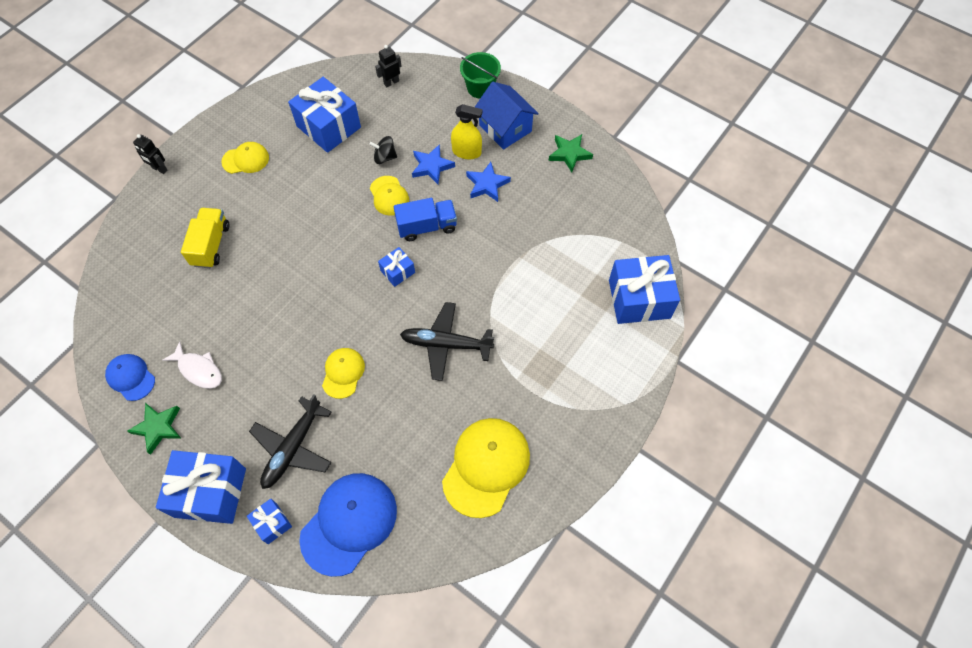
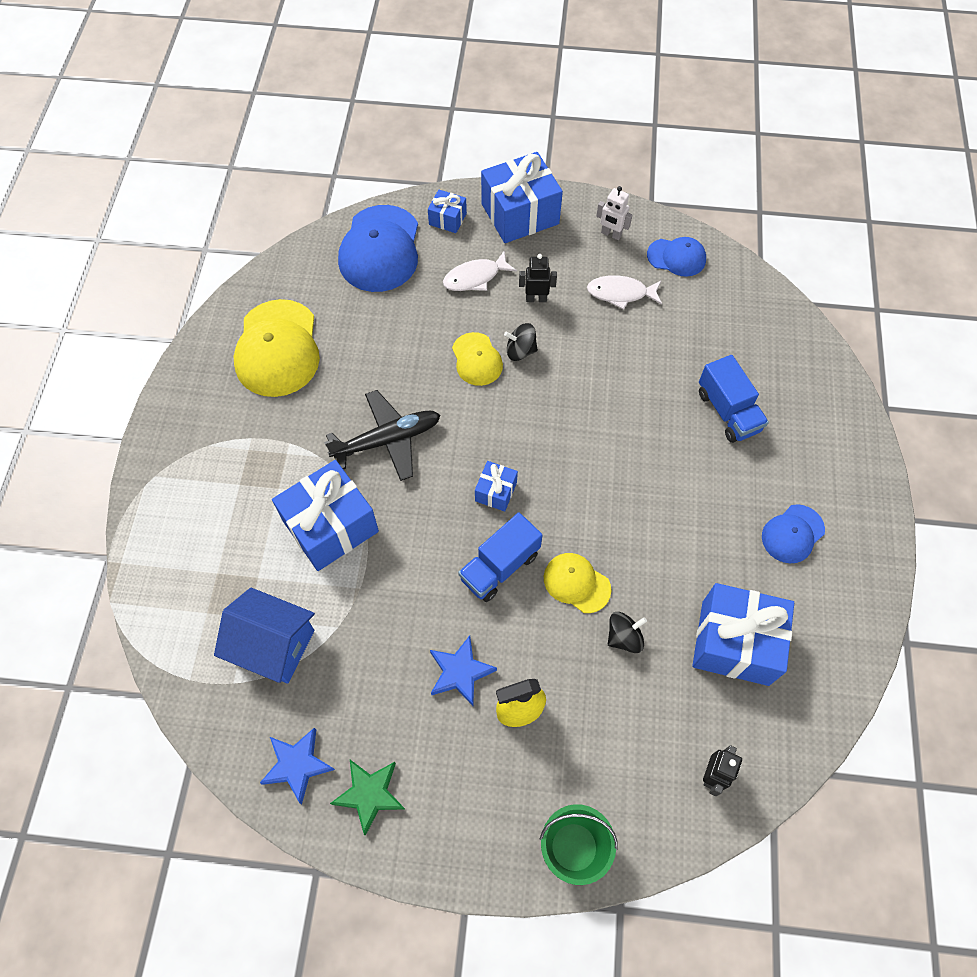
camera: 150 degrees right, 0 degrees up
green star [127,403,182,455] -> white robot [596,186,632,240]
black robot [133,134,167,174] -> black robot moved to [519,254,557,302]
yellow truck [181,208,229,268] -> blue truck [699,355,769,443]
yellow cap [221,142,269,174] -> blue cap [762,504,825,563]
black plane [249,394,332,489] -> white fish [443,250,517,291]
blue star [412,144,455,184] -> blue star moved to [260,728,335,804]
blue house [475,82,539,150] -> blue house moved to [214,588,315,684]
blue gift [609,255,680,324] -> blue gift moved to [272,460,379,571]
none -> black spinning top [504,323,538,361]

